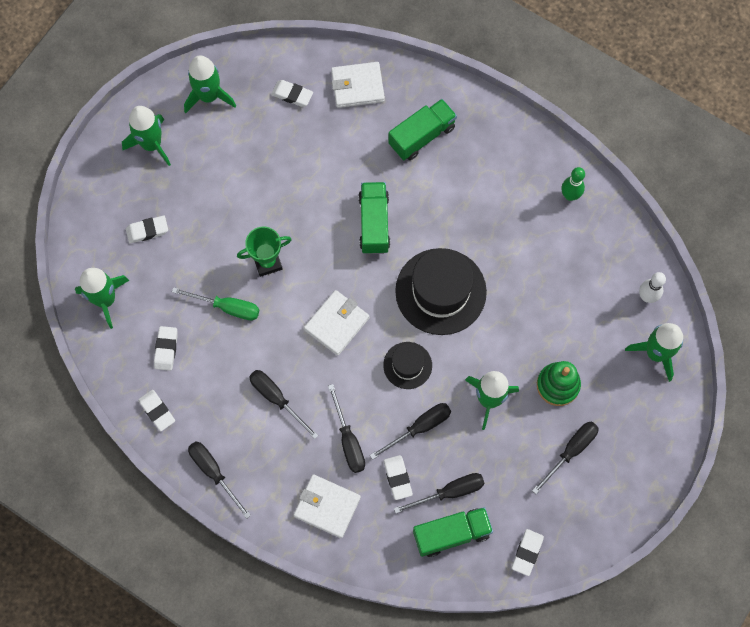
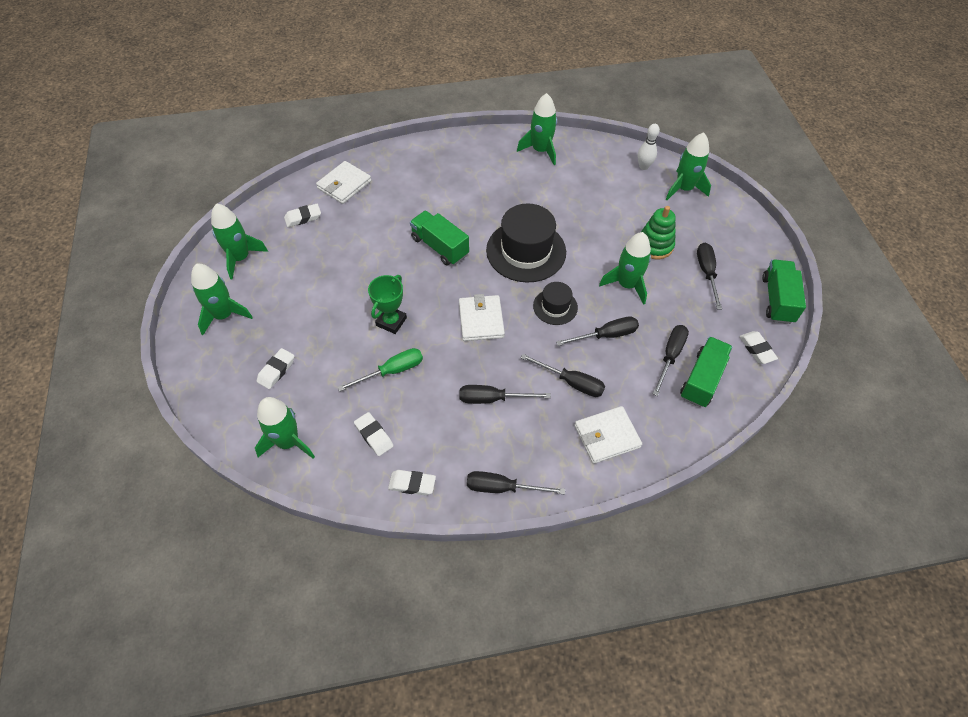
camera: 45 degrees left, 15 degrees down
black screwdriver [370,403,451,460] -> black screwdriver turned 60 degrees clockwise [556,316,639,346]
white eraser [383,455,413,500] -> none
green truck [388,99,457,160] -> green truck moved to [762,259,806,324]
green bowling pin [561,167,585,201] -> green rocket [517,93,557,165]

